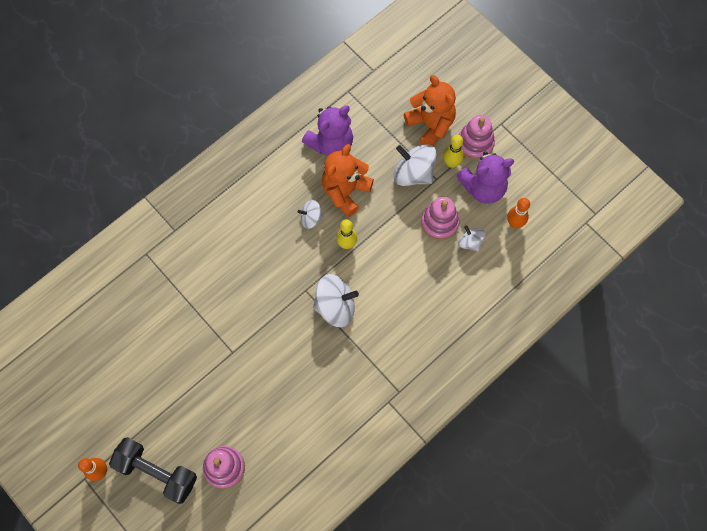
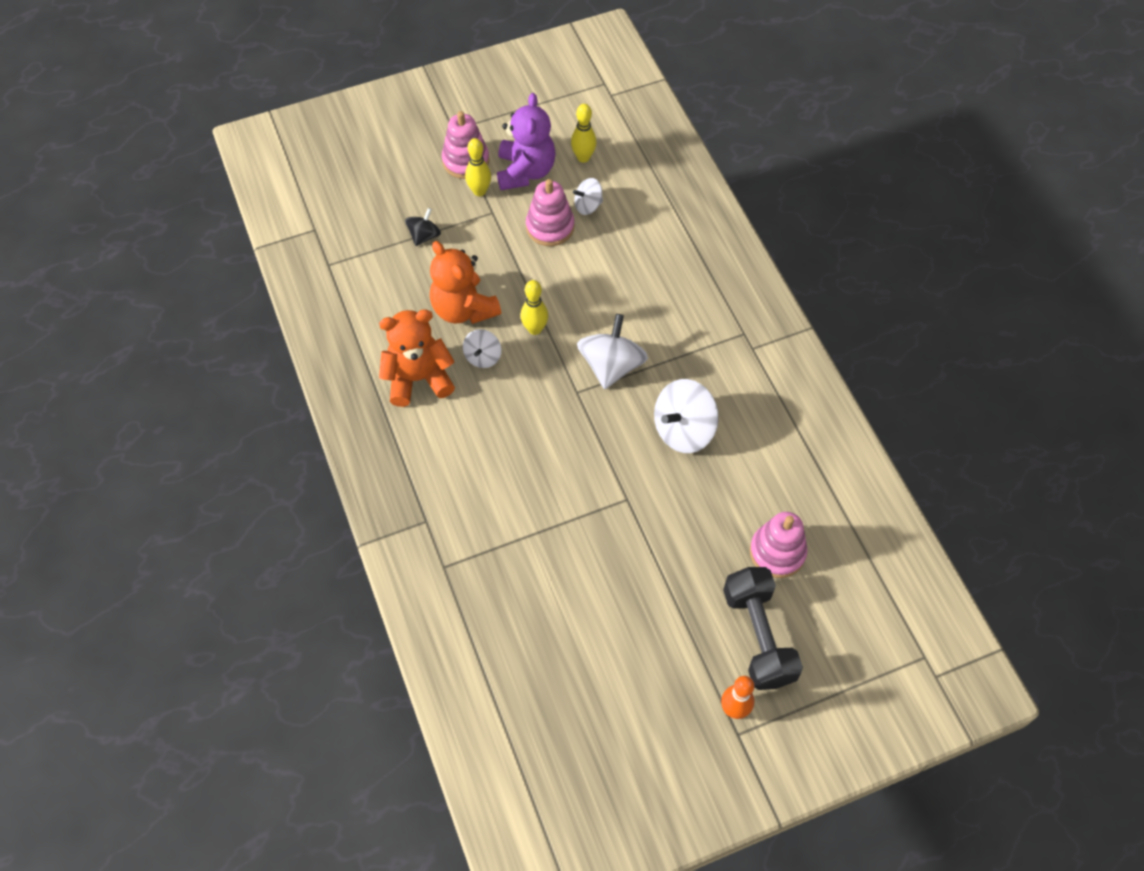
camera: 70 degrees left, 10 degrees down
black dumbbell [109,437,197,504] -> black dumbbell turned 60 degrees counterclockwise [723,567,803,690]
purple teddy bear [302,105,353,156] -> none
white spinning top [393,144,437,186] -> white spinning top moved to [654,379,719,453]
orange teddy bear [404,75,456,146] -> orange teddy bear moved to [379,309,455,407]
orange bowling pin [507,198,530,228] -> yellow bowling pin [571,104,597,163]
none -> black spinning top [405,208,441,246]

